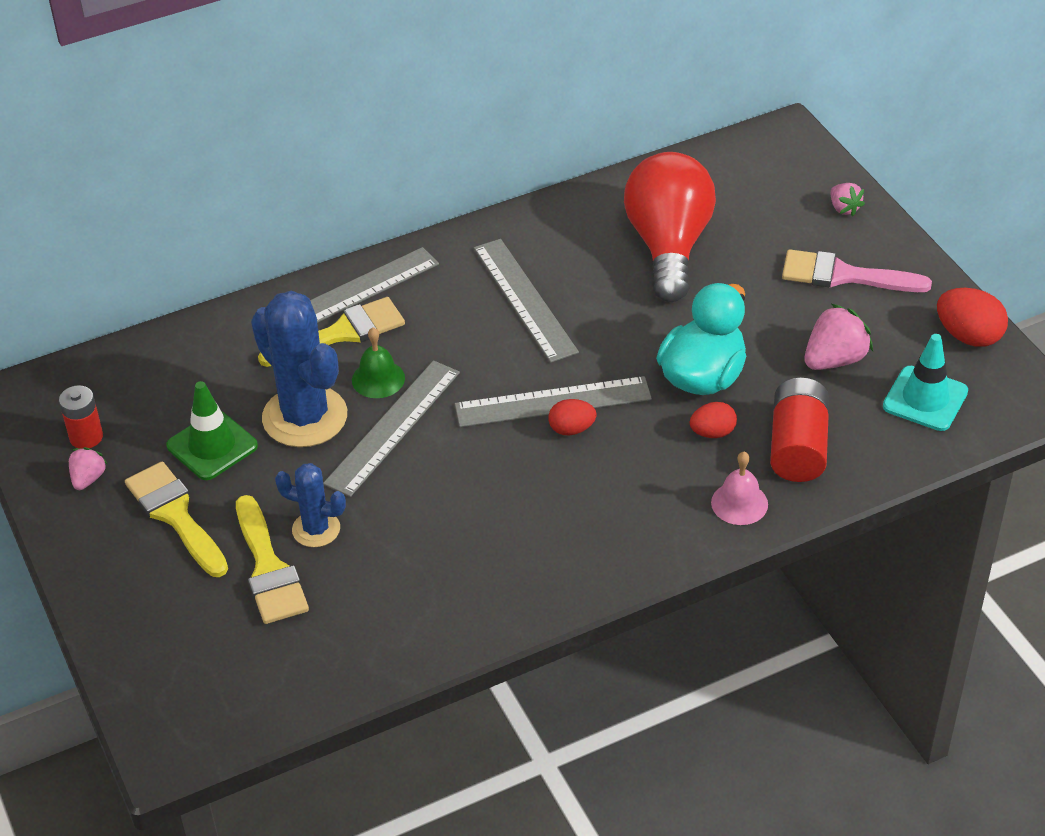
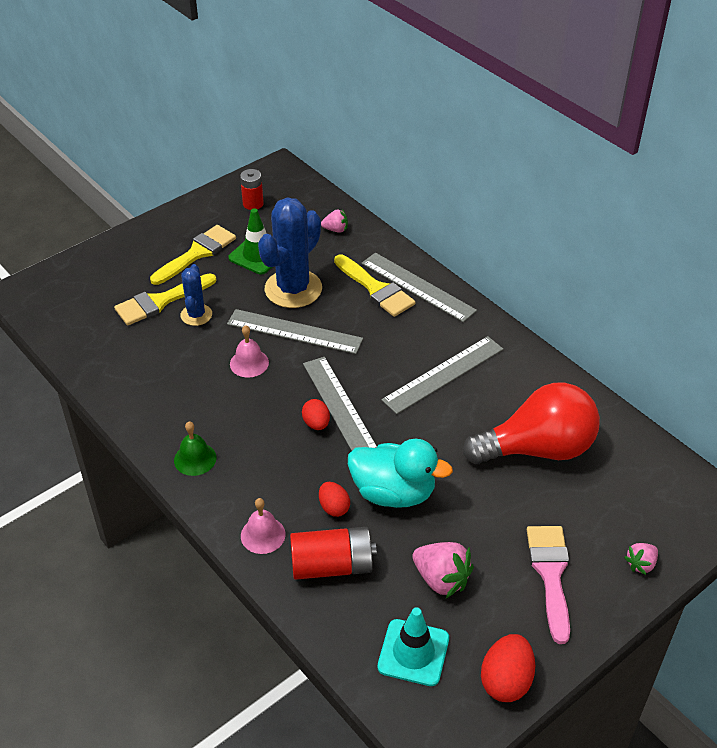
camera: 75 degrees right, 0 degrees up
pink strawberry [69,447,107,490] -> pink strawberry moved to [321,209,348,233]
green bell [352,327,405,398] -> green bell moved to [174,422,216,476]
none -> pink bell [230,325,269,378]

